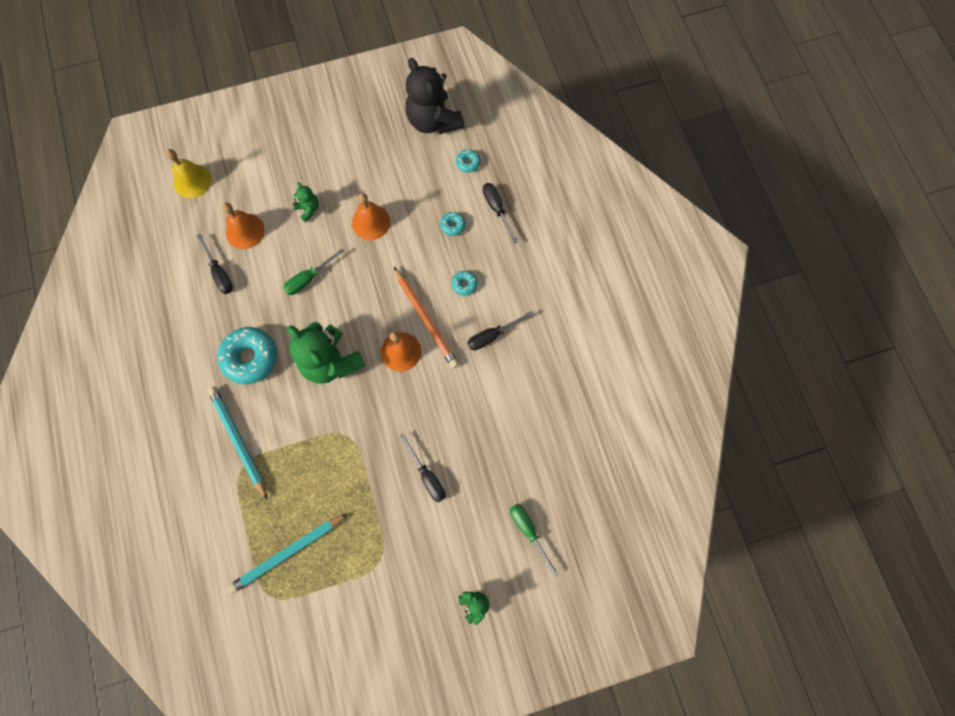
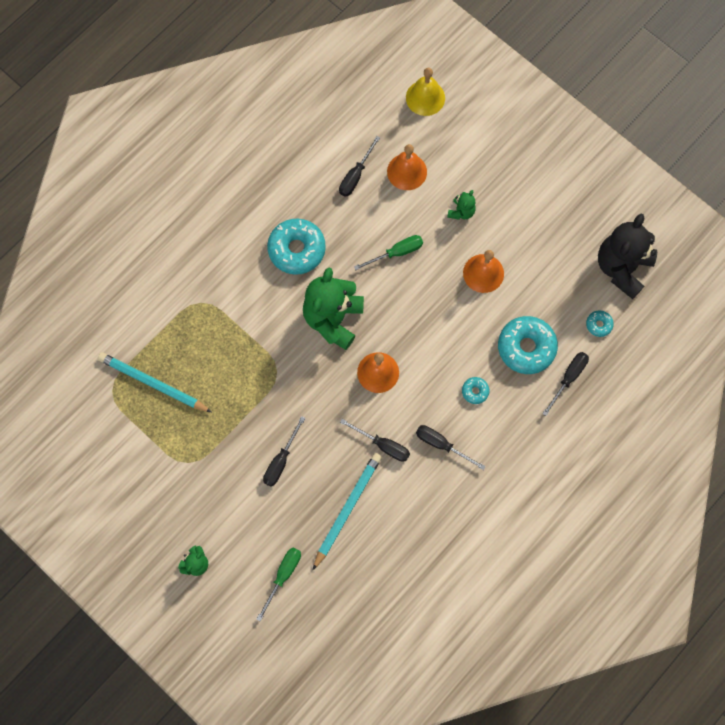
camera: 60 degrees right, 0 degrees up
turquoise pencil [208,386,267,500] -> turquoise pencil moved to [313,453,382,570]
green screwdriver [283,248,345,295] -> green screwdriver turned 135 degrees clockwise [354,235,423,270]
orange pencil [394,267,459,368] -> none
turquoise donut [440,212,465,236] -> turquoise donut [498,316,558,374], size x2.17
none -> black screwdriver [340,419,410,462]

